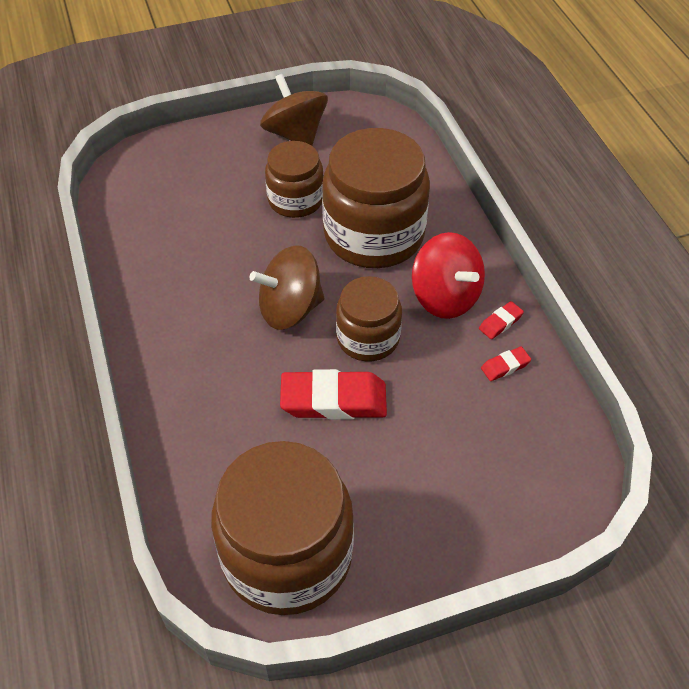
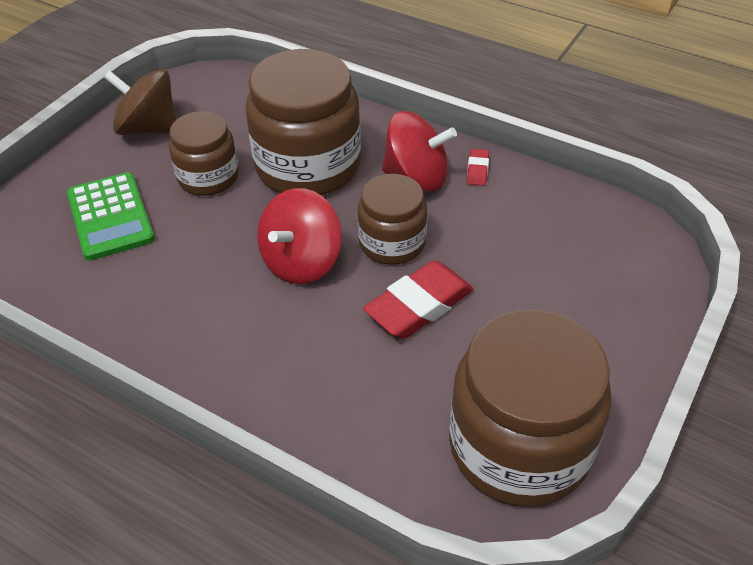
camera: 40 degrees left, 5 degrees down
brown spinning top [250,245,324,330] -> red spinning top [257,188,342,284]
red eraser [481,346,531,381] -> none
none -> green calculator [67,172,155,261]

